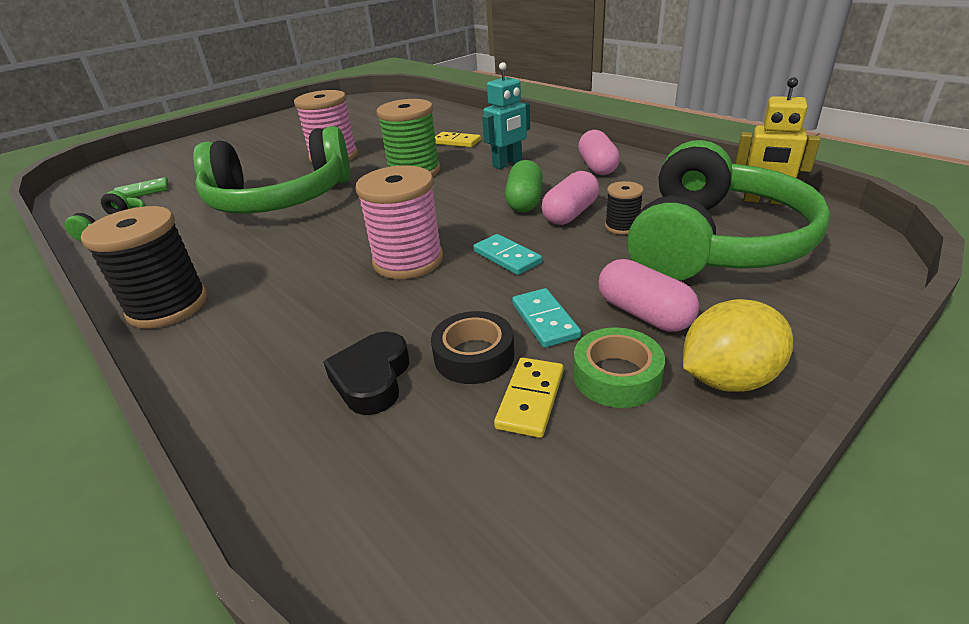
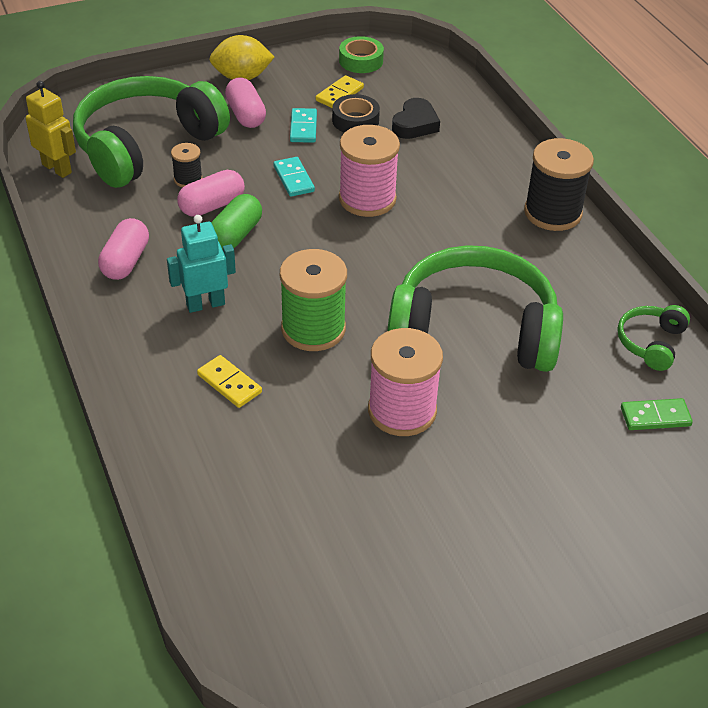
camera: 165 degrees left, 10 degrees up
green tape [573,328,665,408] -> green tape moved to [339,36,384,73]

